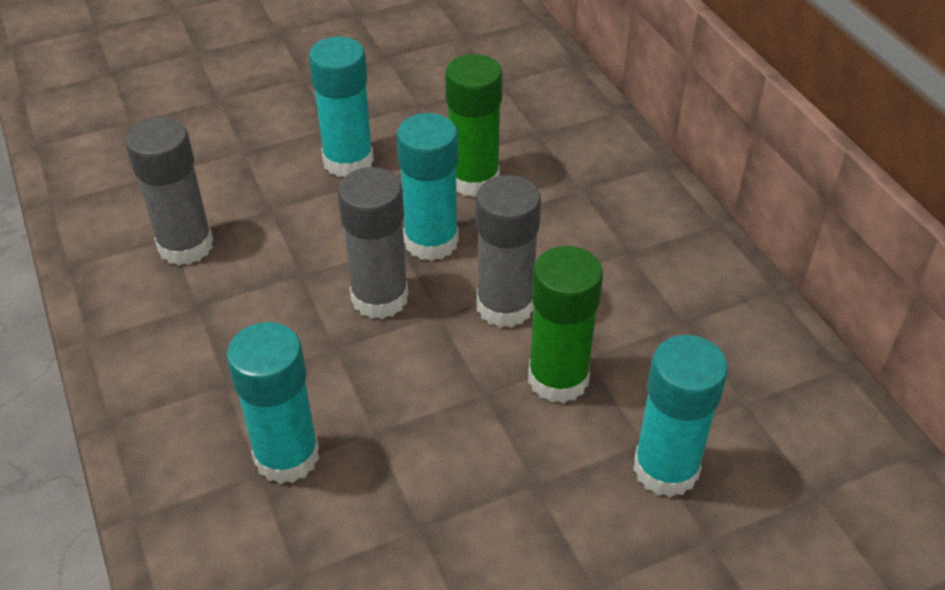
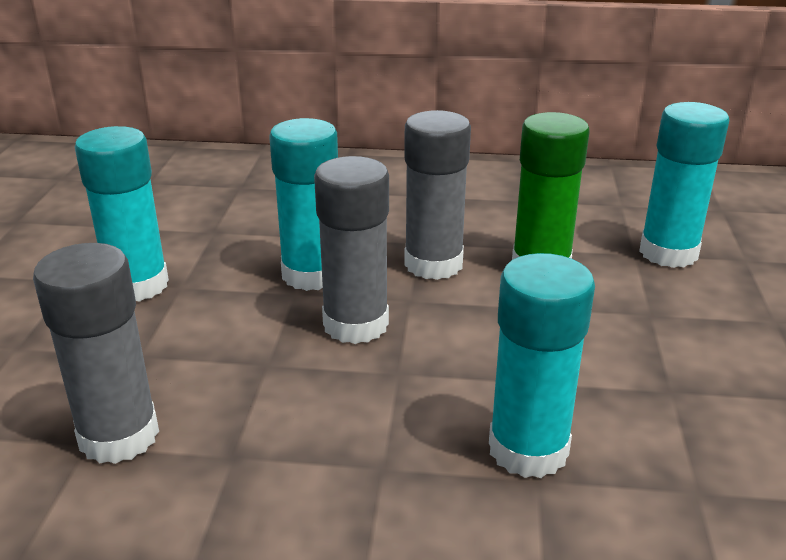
camera: 60 degrees left, 15 degrees down
green glue stick [445,54,503,197] -> none

